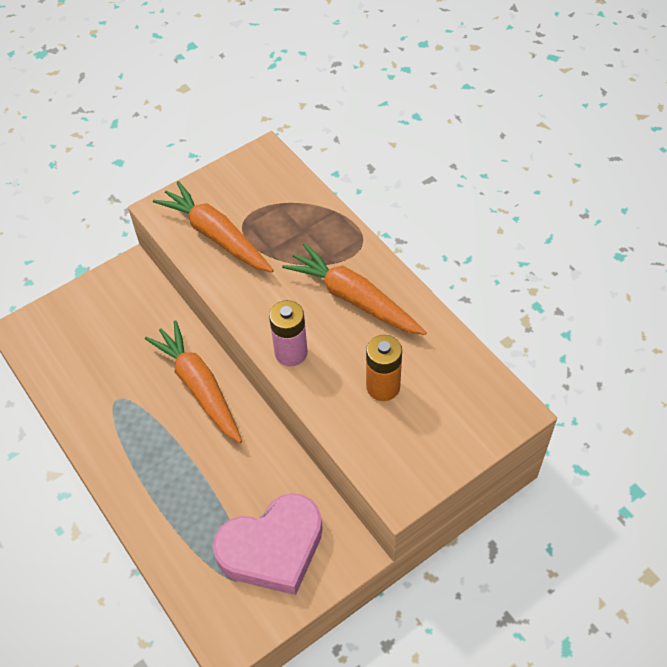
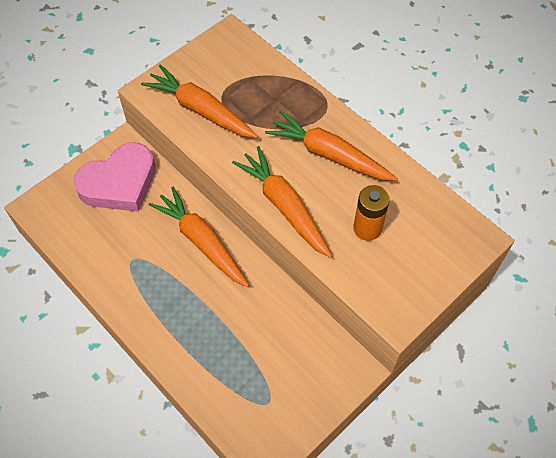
camera: 10 degrees left, 5 degrees up
pink heart [213,493,323,595] -> pink heart moved to [73,143,156,212]
pink battery [269,300,308,366] -> orange carrot [232,146,332,258]

